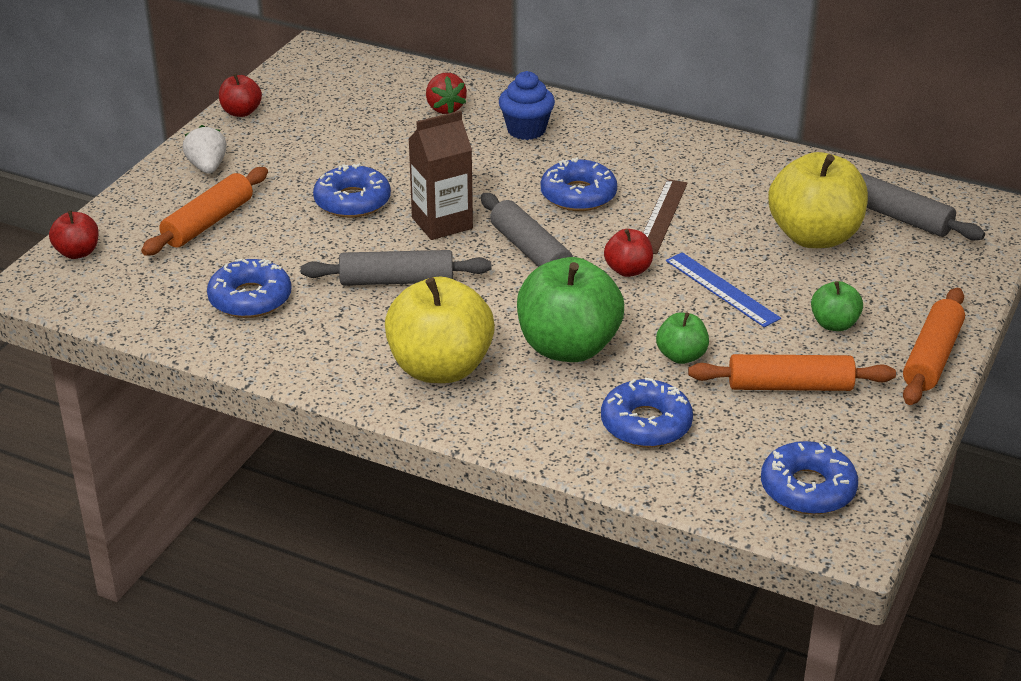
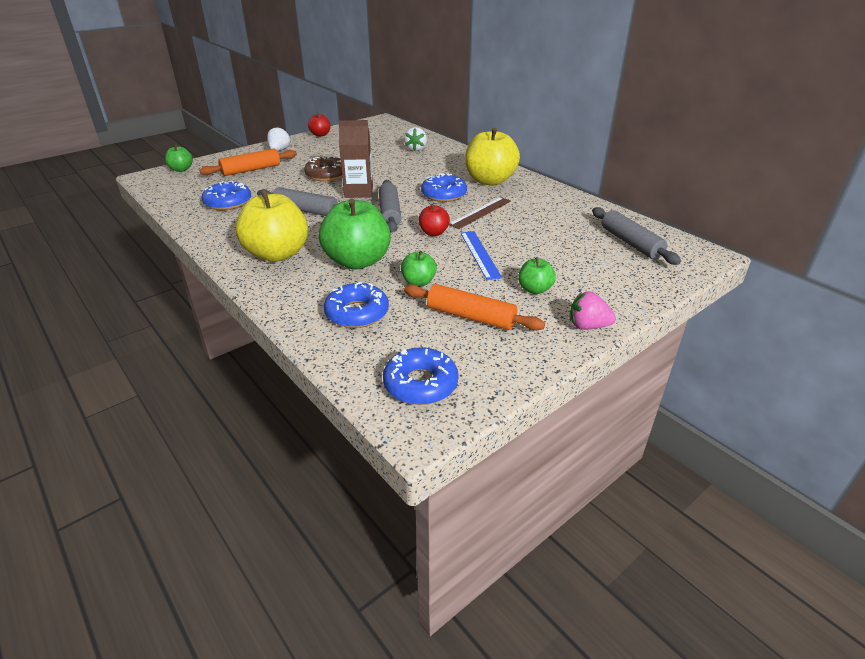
camera: 25 degrees right, 0 degrees up
red apple [49,211,99,259] -> green apple [165,145,193,172]
blue donut [313,163,391,218] -> brown donut [304,155,342,181]
red strawberry [426,73,467,114] -> white strawberry [404,127,427,151]
blue cupcake [499,71,555,140] -> none
yellow apple [768,152,868,248] -> yellow apple moved to [465,128,520,186]
orange rolling pin [903,288,965,405] -> pink strawberry [570,291,616,330]

